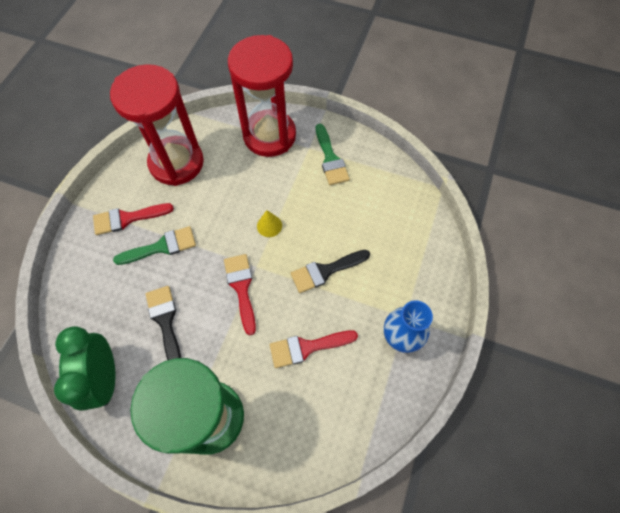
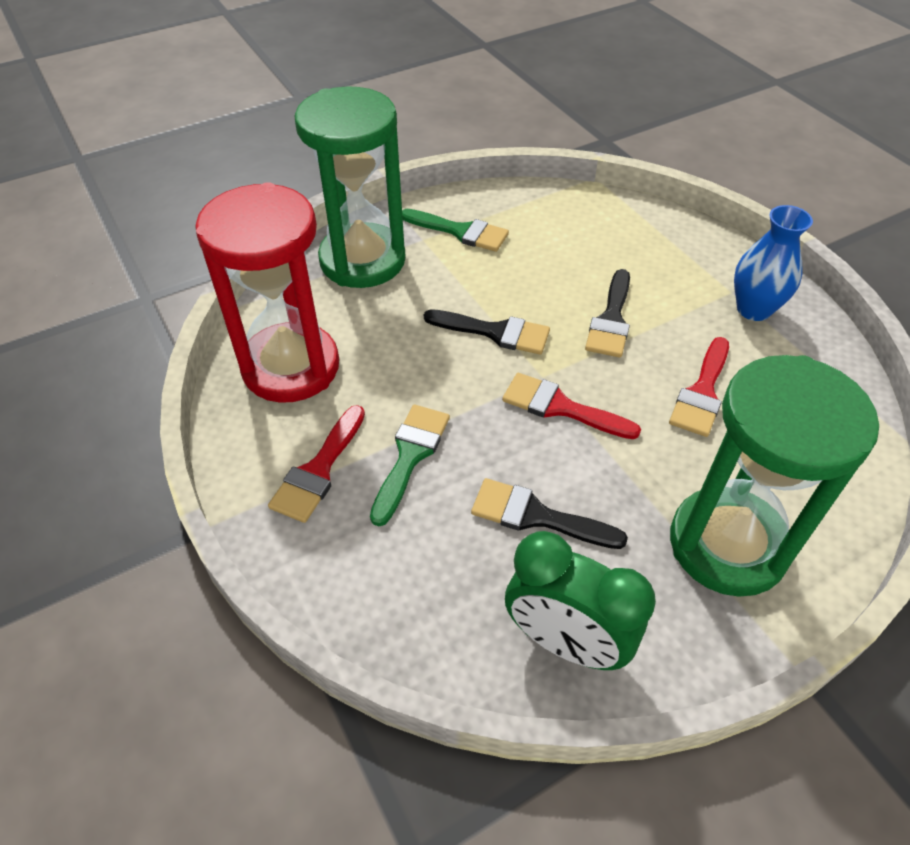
camera: 50 degrees left, 15 degrees down
red hourglass [228,35,296,157] -> green hourglass [295,86,406,288]
yellow cone [257,210,282,237] -> black brush [424,309,550,354]

